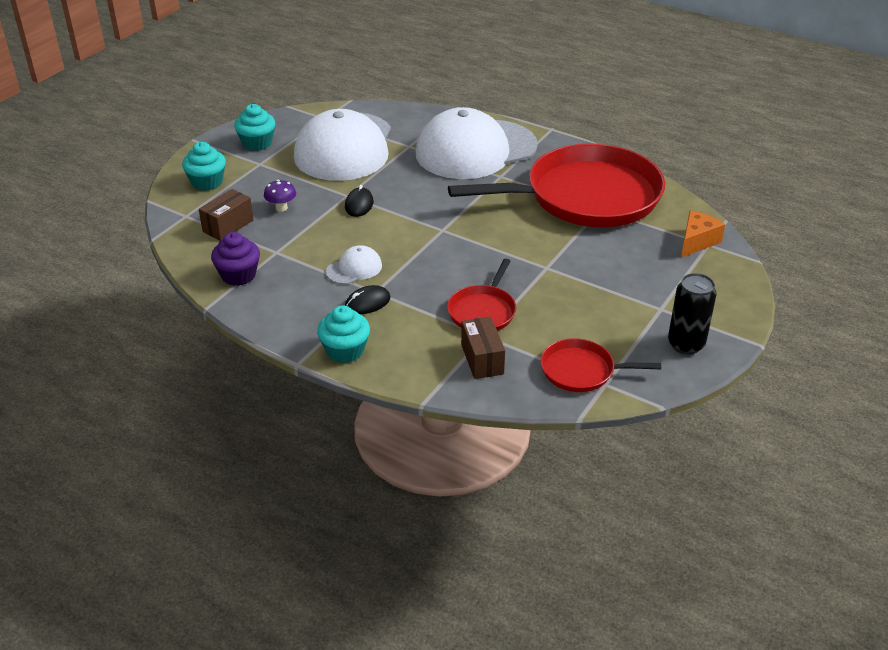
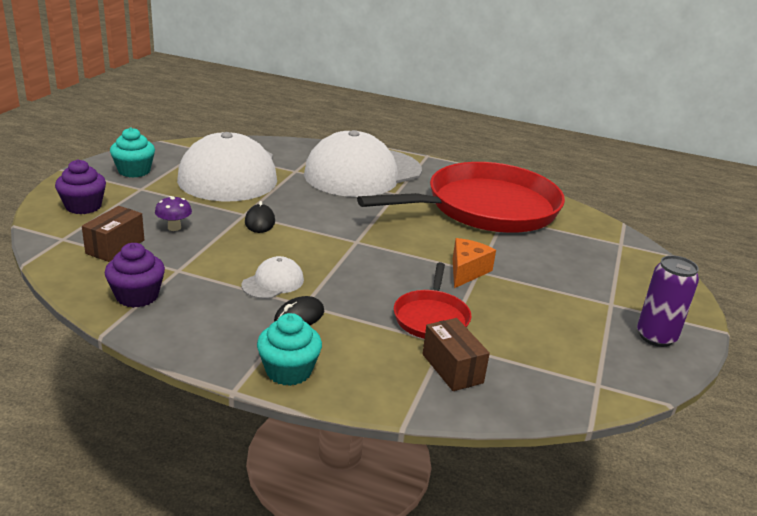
camera: 15 degrees left, 10 degrees down
turquoise cupcake [182,142,226,191] -> purple cupcake [55,159,106,214]
red pan [541,338,661,392] -> none
black can [668,273,716,355] -> purple can [637,255,699,347]
orange cheese [681,210,725,258] -> orange cheese moved to [453,238,496,288]

